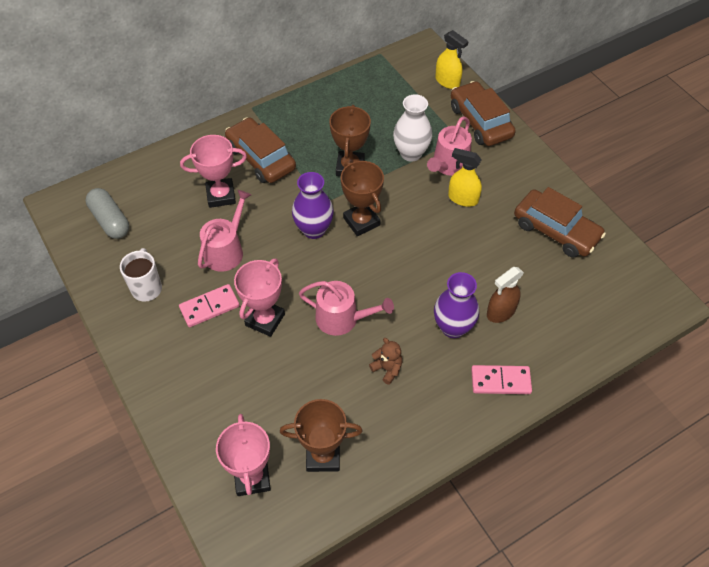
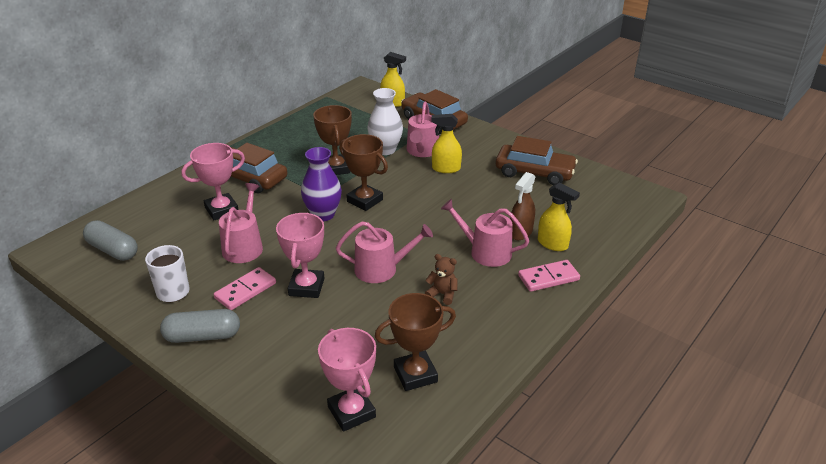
camera: 20 degrees left, 20 degrees down
purple vase [434,272,479,338] -> pink watering can [441,199,529,267]
none -> grey capsule [160,309,240,343]
none -> yellow spray bottle [538,182,580,251]

